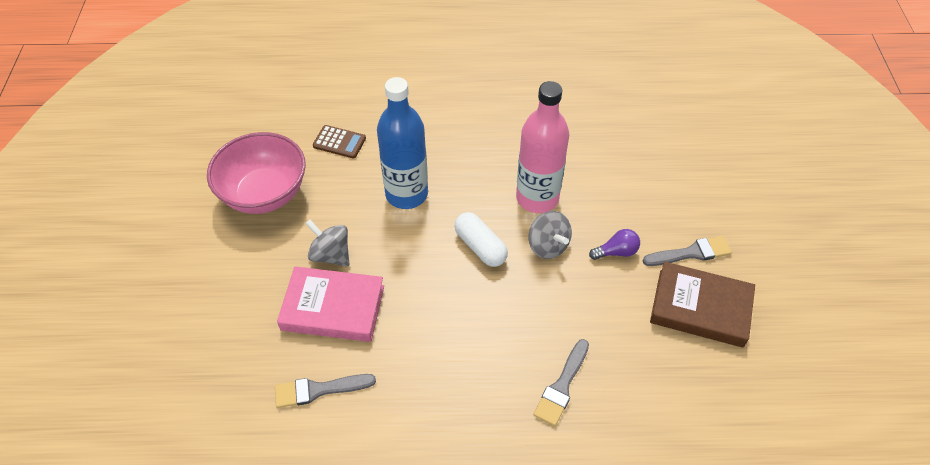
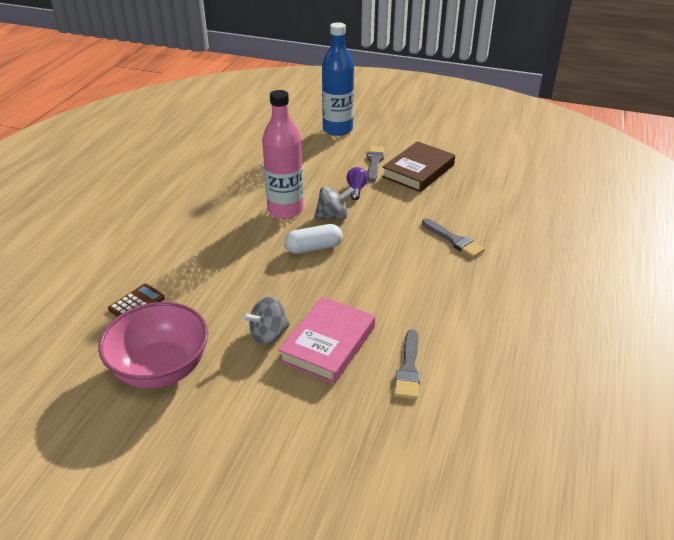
camera: 70 degrees left, 15 degrees down
blue bottle [377,77,428,209] -> blue bottle moved to [322,22,354,136]

